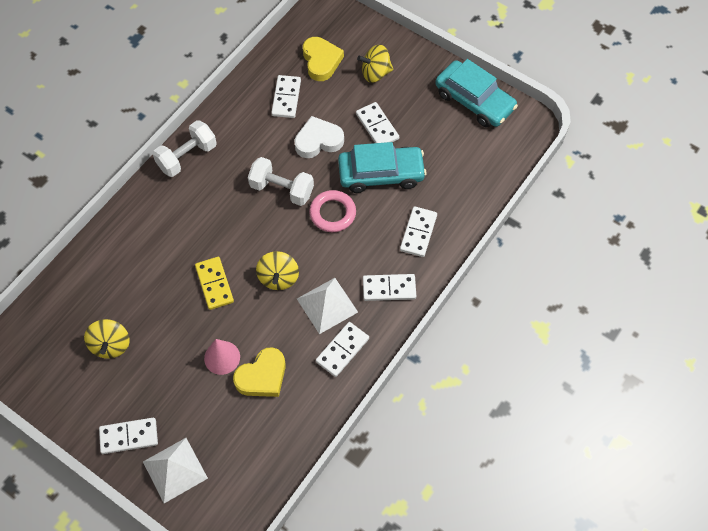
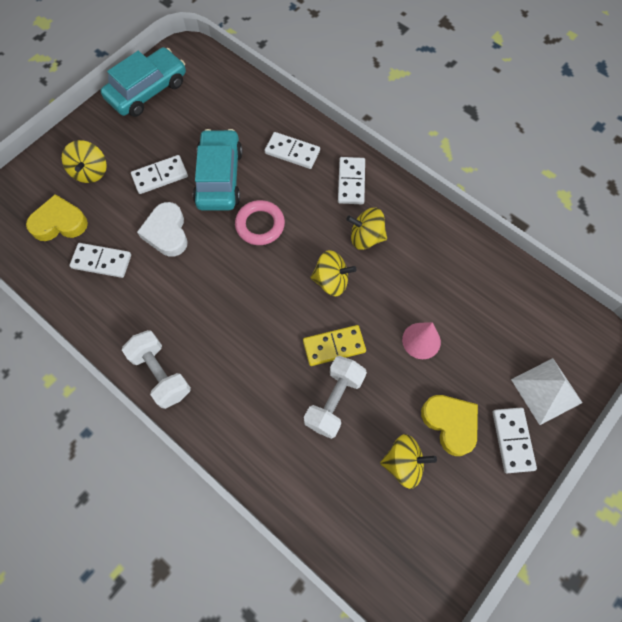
camera: 85 degrees left, 5 degrees up
yellow heart [233,347,286,397] -> yellow heart moved to [421,395,478,456]
white dumbbell [248,157,314,206] -> white dumbbell moved to [304,356,367,439]
white pyramid [297,278,358,334] -> yellow spinning top [346,208,387,250]
white domino [316,322,369,377] -> none

